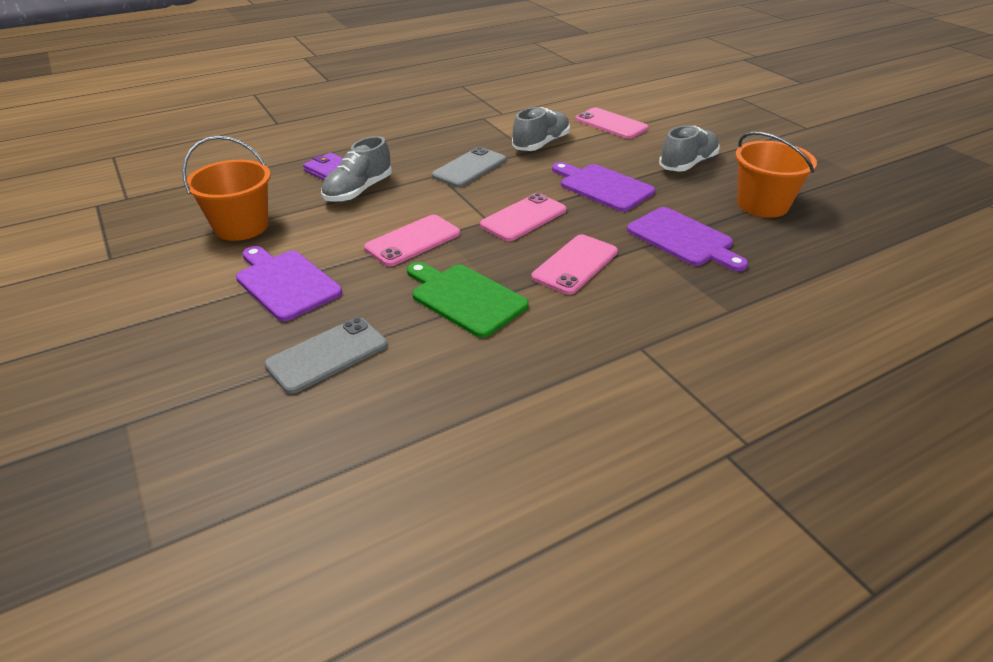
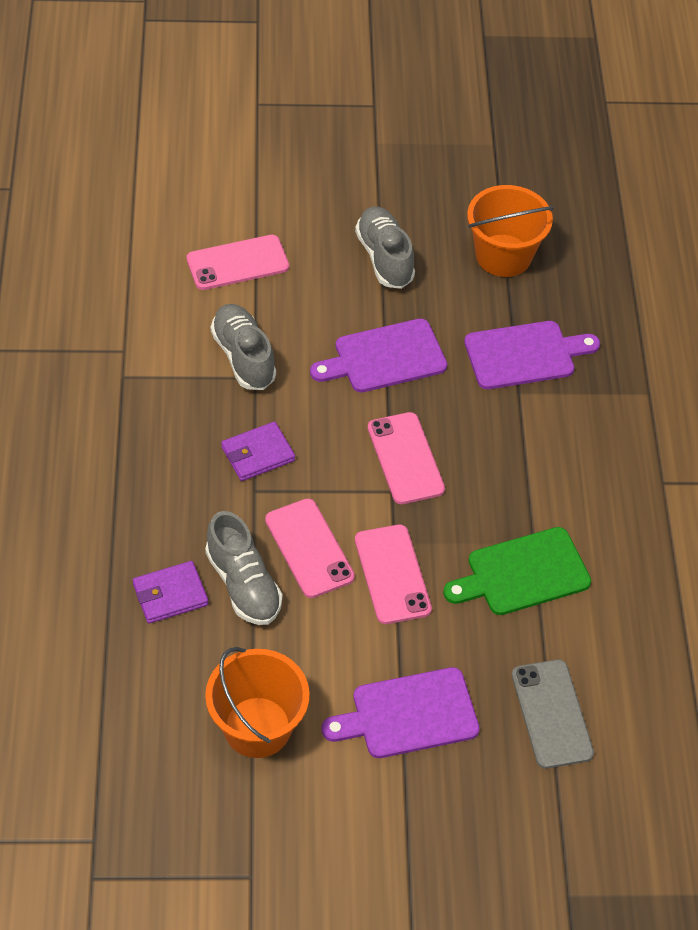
camera: 65 degrees left, 15 degrees up
grey phone [431,147,506,188] -> purple wallet [221,421,295,481]
pink phone [531,234,618,295] -> pink phone moved to [265,498,355,598]

